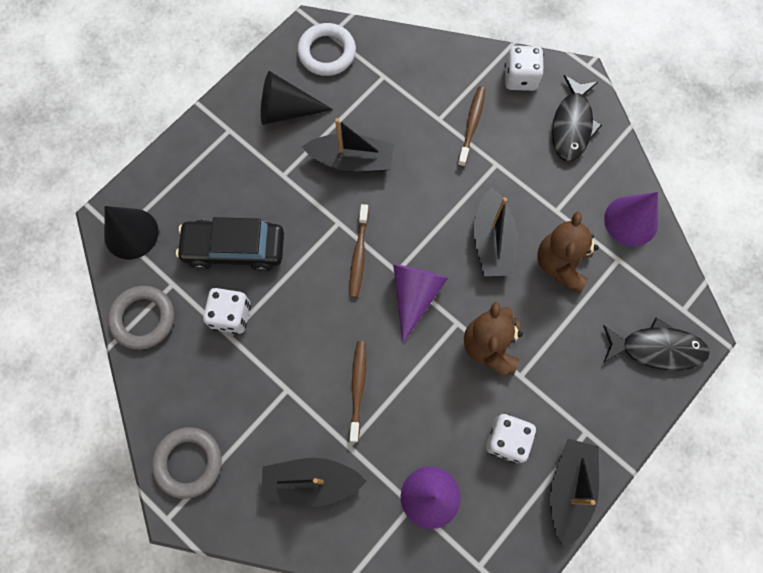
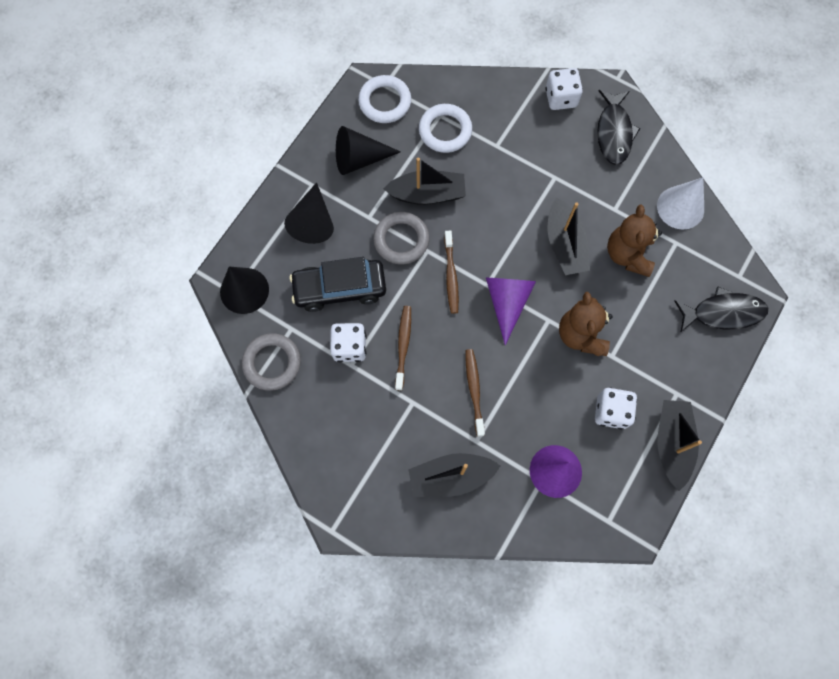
camera: 10 degrees left, 0 degrees up
grey ring [152,427,222,499] -> grey ring moved to [373,212,430,265]
brown toothbrush [457,86,485,167] -> brown toothbrush moved to [395,306,411,391]
purple cone [604,192,658,246] -> white cone [657,177,704,230]
none -> black cone [284,182,334,244]
none -> white ring [419,104,472,153]

